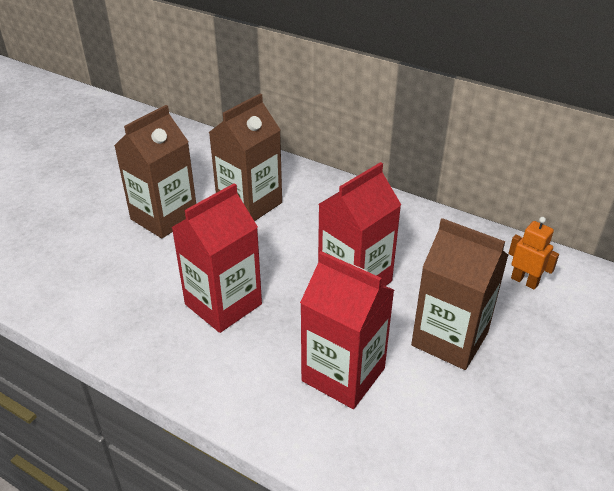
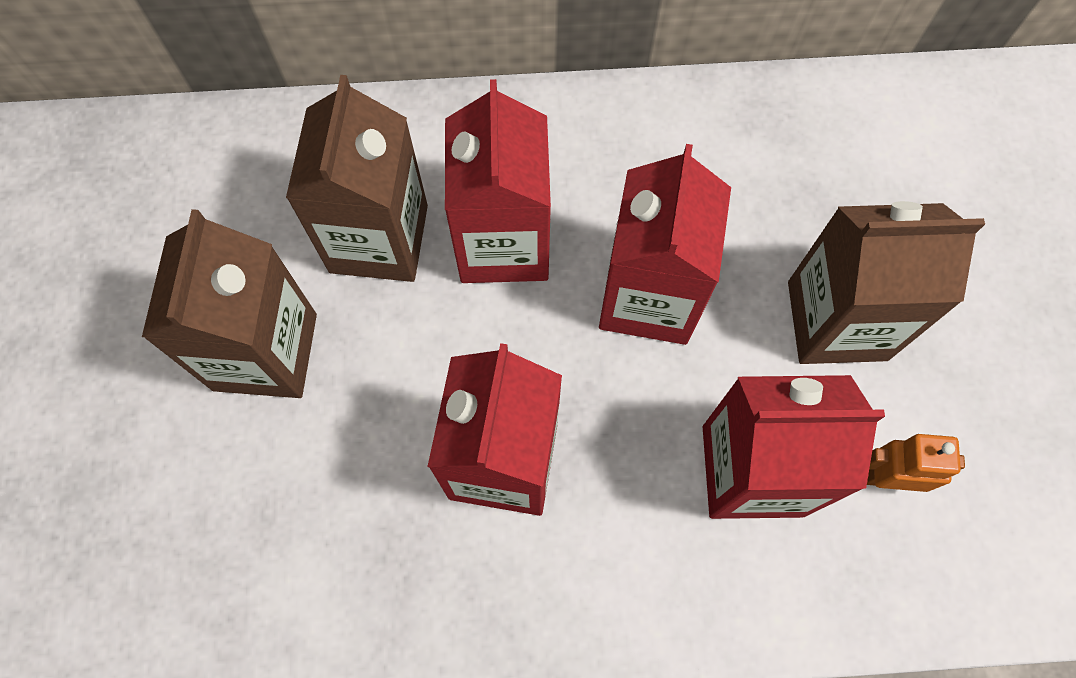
camera: 35 degrees left, 30 degrees up
orange robot [508,217,559,290] -> orange robot moved to [867,434,965,492]
none -> red carton [445,79,551,283]

